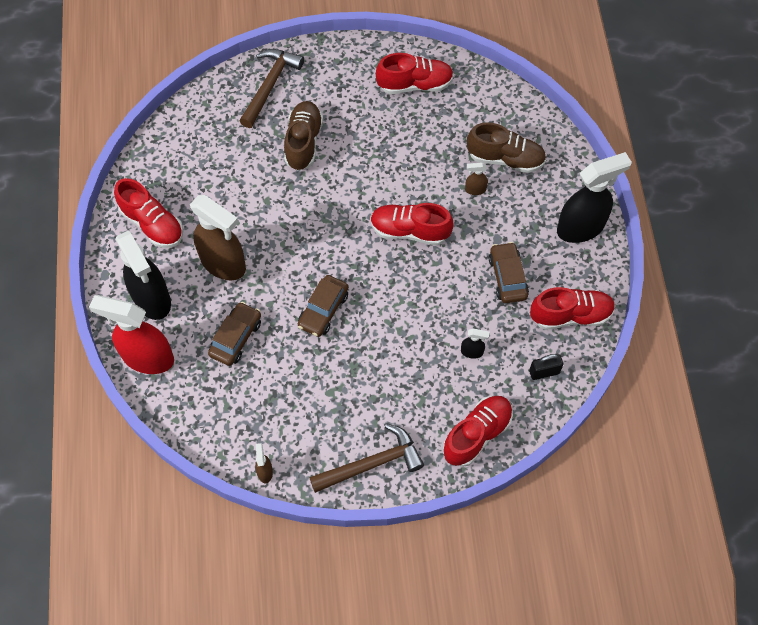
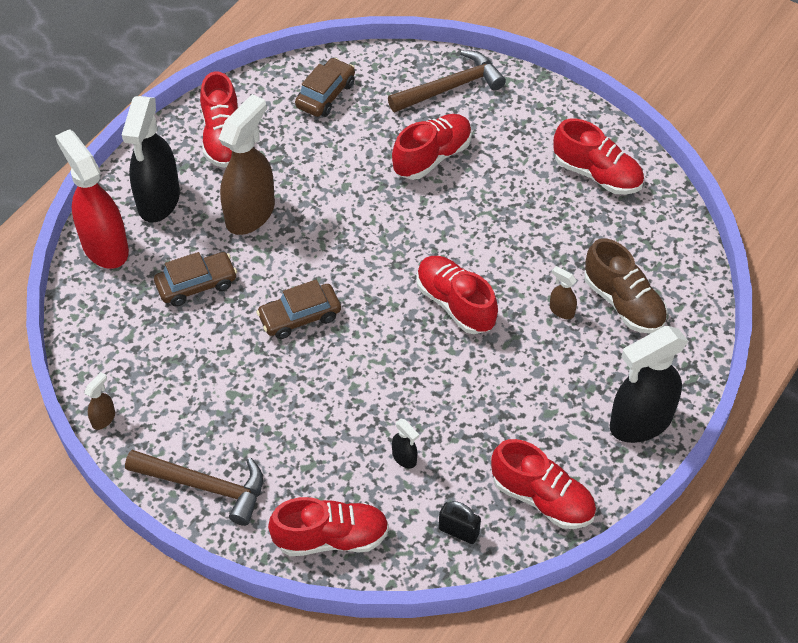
camera: 40 degrees right, 10 degrees down
brown spray bottle [190,195,246,280] -> brown spray bottle turned 135 degrees counterclockwise [219,94,275,235]
brown shoe [284,101,323,171] -> red shoe [392,114,472,180]
brown car [489,242,529,303] -> brown car moved to [295,58,355,117]
black spray bottle [557,152,632,243] -> black spray bottle turned 135 degrees clockwise [610,326,688,443]

